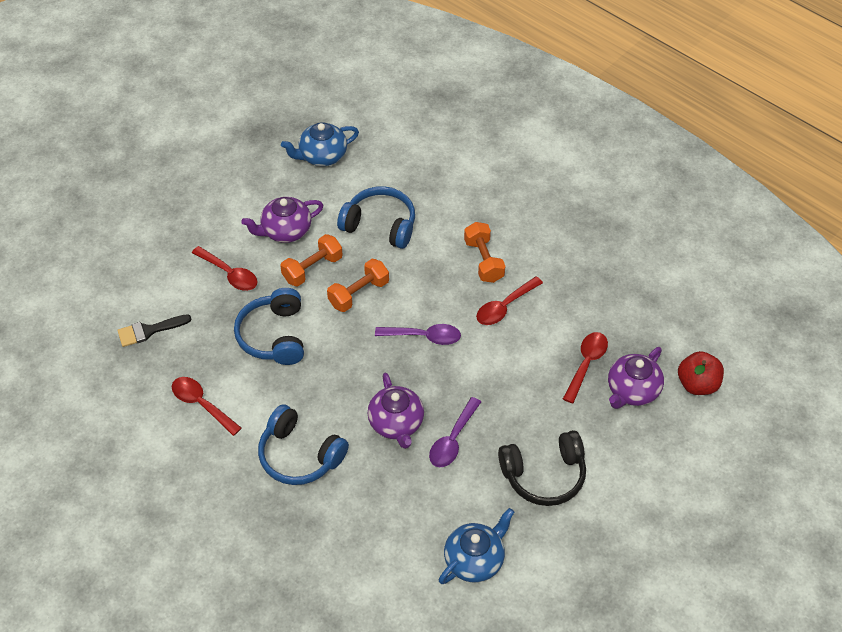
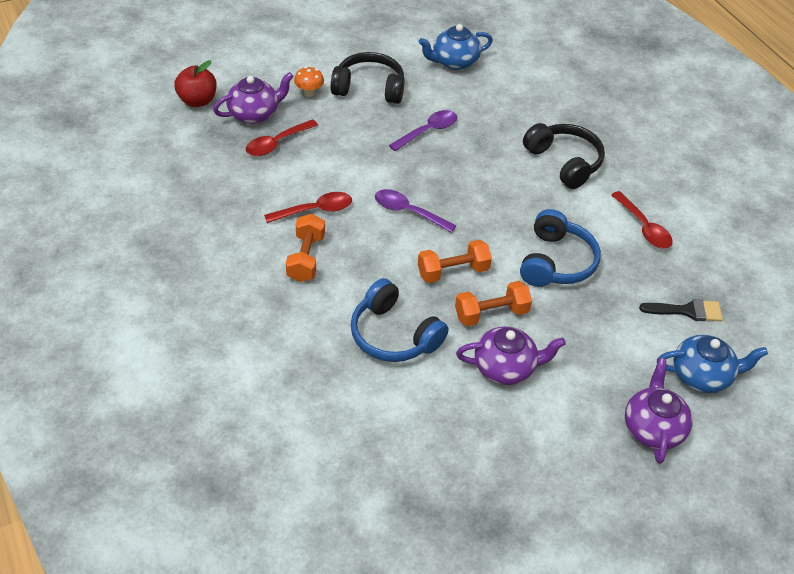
camera: 160 degrees left, 5 degrees down
red spoon [192,246,258,291] -> none
blue headphones [258,404,349,485] -> black headphones [523,123,605,189]
blue teapot [281,122,359,166] -> blue teapot moved to [657,335,768,393]
purple teapot [367,372,424,449] -> purple teapot moved to [625,358,693,464]
none -> orange mushroom [294,67,324,97]

